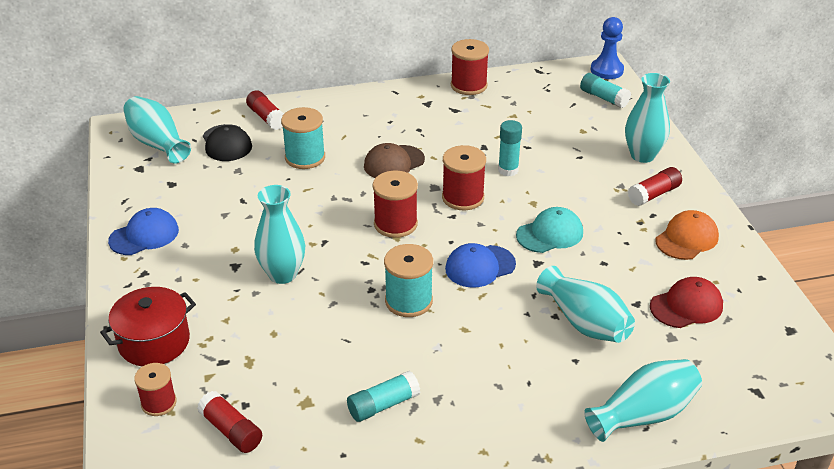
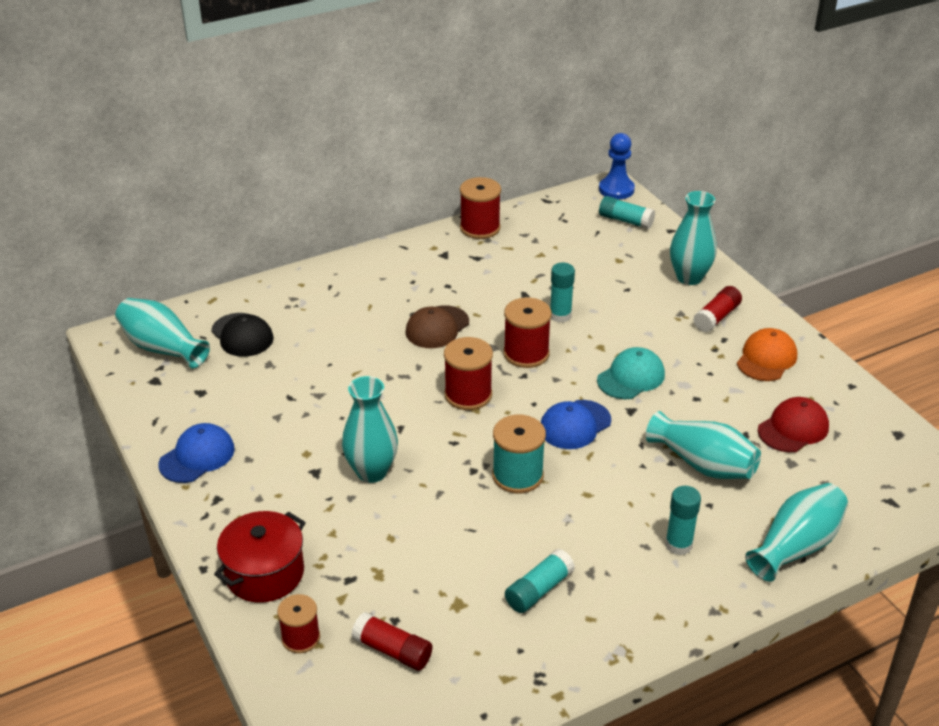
camera: 15 degrees left, 0 degrees up
red glue stick [246,90,284,130] -> none
turquoise spool [281,107,325,169] -> none
none -> turquoise glue stick [665,486,701,555]

